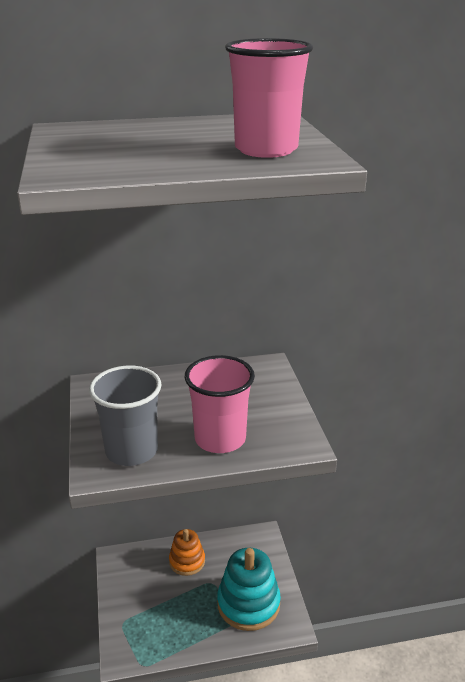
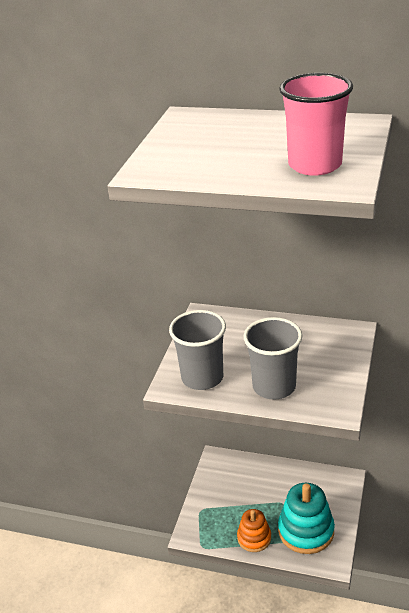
camera: 30 degrees right, 5 degrees up
orange stacking toy [169,529,205,576] -> orange stacking toy moved to [237,509,271,552]
pink cup [185,355,255,453] -> grey cup [244,317,302,400]

